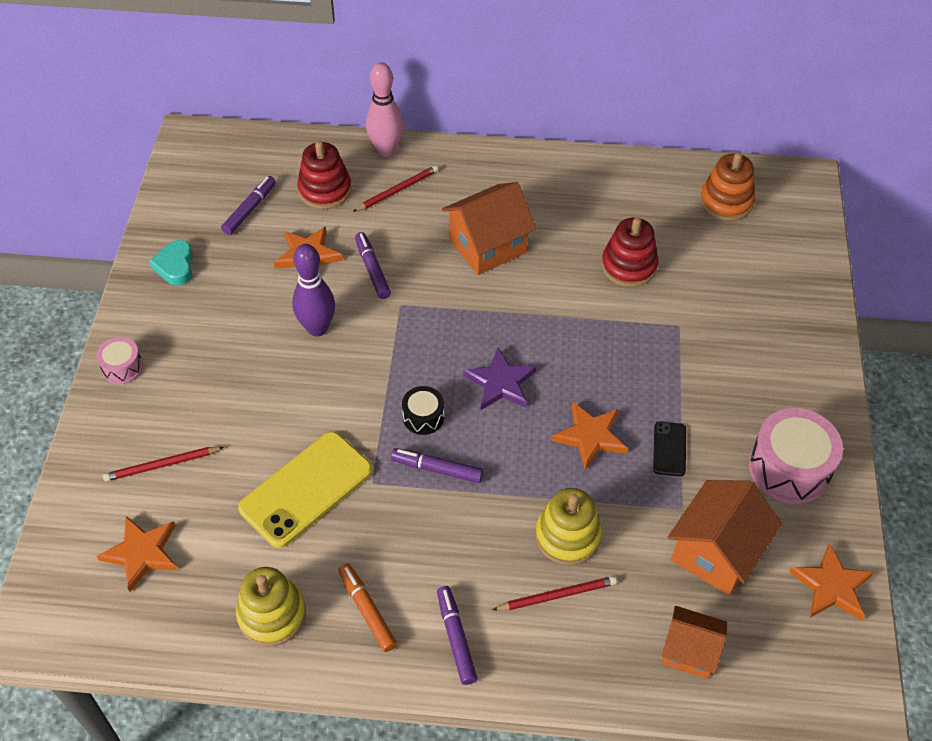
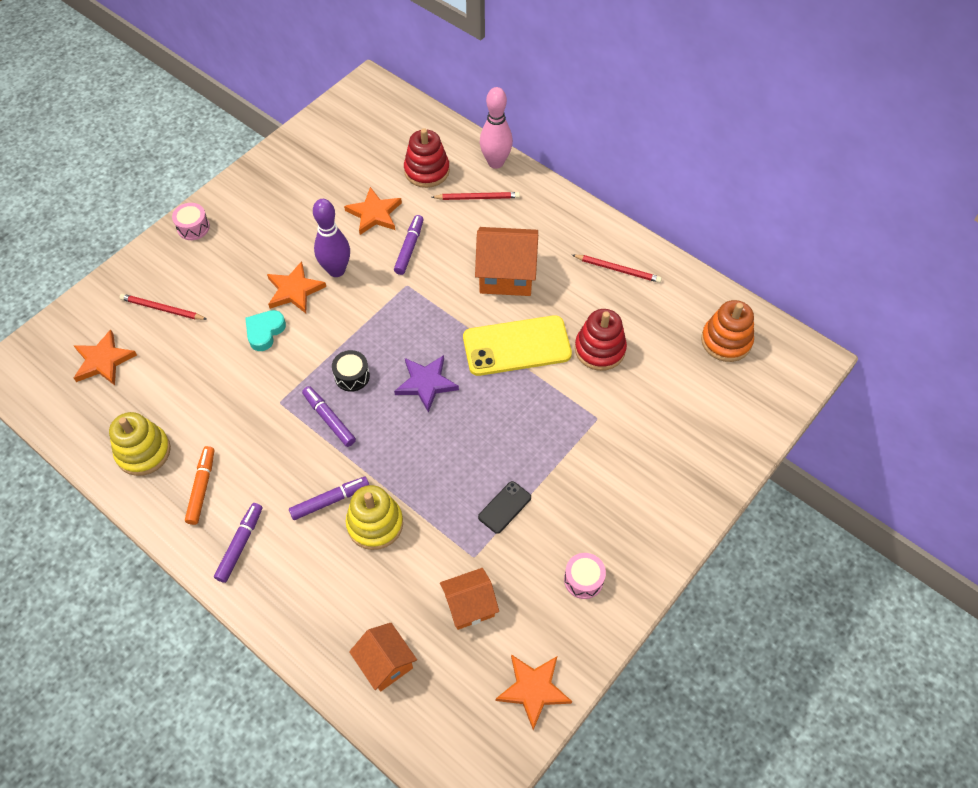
camera: 35 degrees right, 5 degrees up
turquoise heart [149,240,193,286] -> turquoise heart moved to [245,310,286,351]
purple marker [221,176,276,235] -> purple marker moved to [289,477,369,520]
yellow phone [238,432,372,548] -> yellow phone moved to [463,315,572,376]
red pencil [492,576,617,611] -> red pencil moved to [572,255,662,283]
orange star [551,402,628,470] -> orange star moved to [267,261,326,313]
orange house [668,480,782,595] -> orange house [440,568,499,630], size x0.64
pink drum [749,408,843,504] -> pink drum [564,553,606,599], size x0.53

